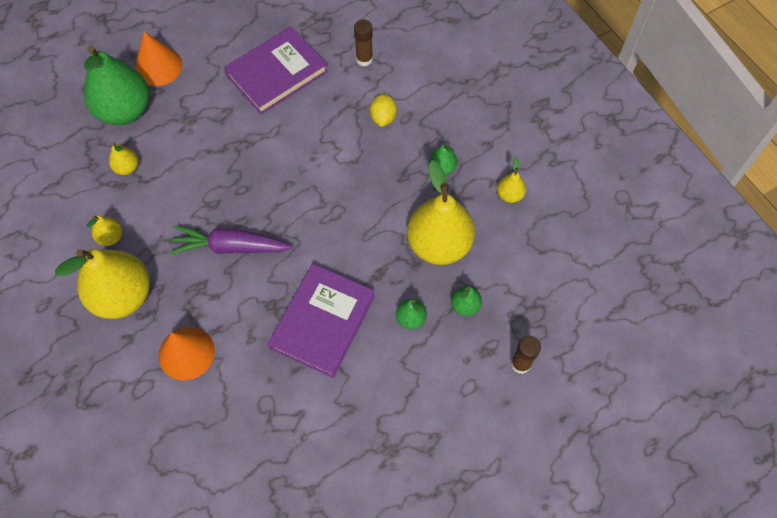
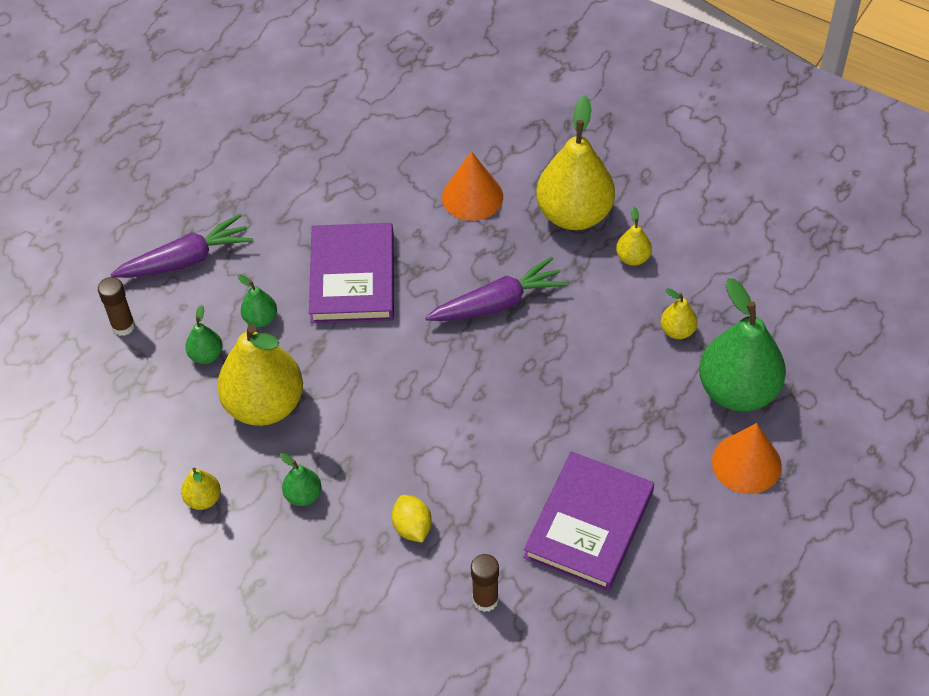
camera: 155 degrees right, 10 degrees down
none -> purple carrot [110,214,253,278]

